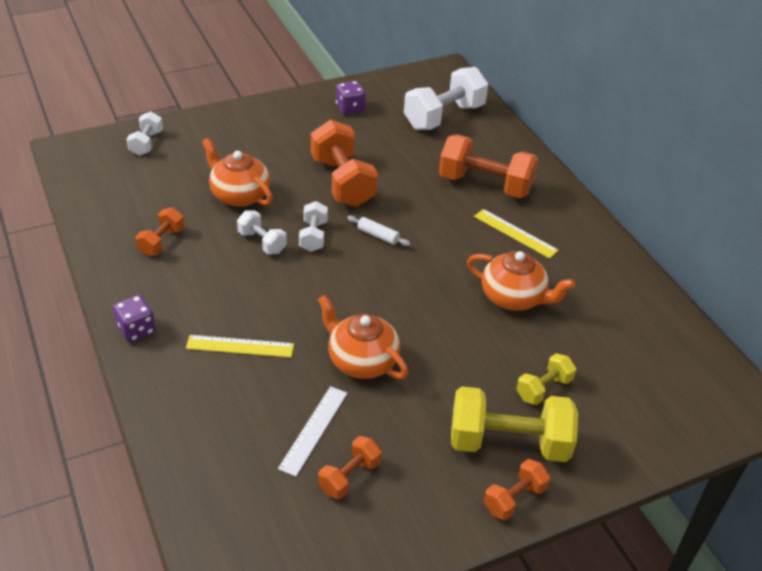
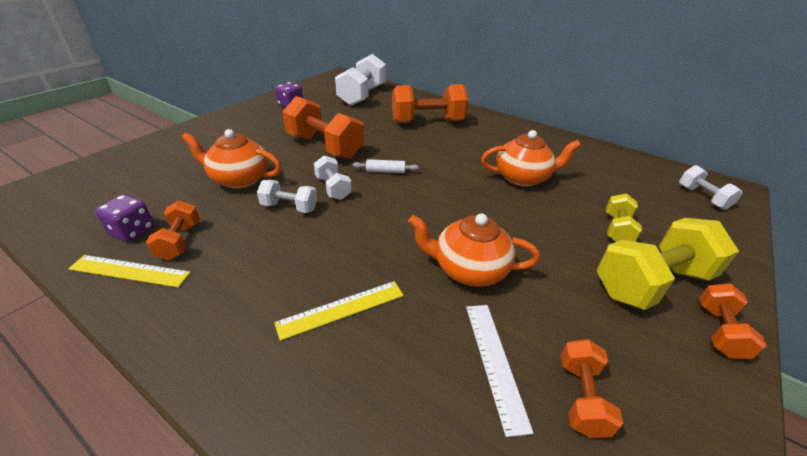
camera: 30 degrees left, 5 degrees down
purple dice [113,295,156,343] -> purple dice moved to [95,195,154,242]
white dumbbell [127,111,163,156] -> white dumbbell moved to [679,165,743,210]
yellow ruler [474,209,559,259] -> yellow ruler moved to [68,255,191,287]

